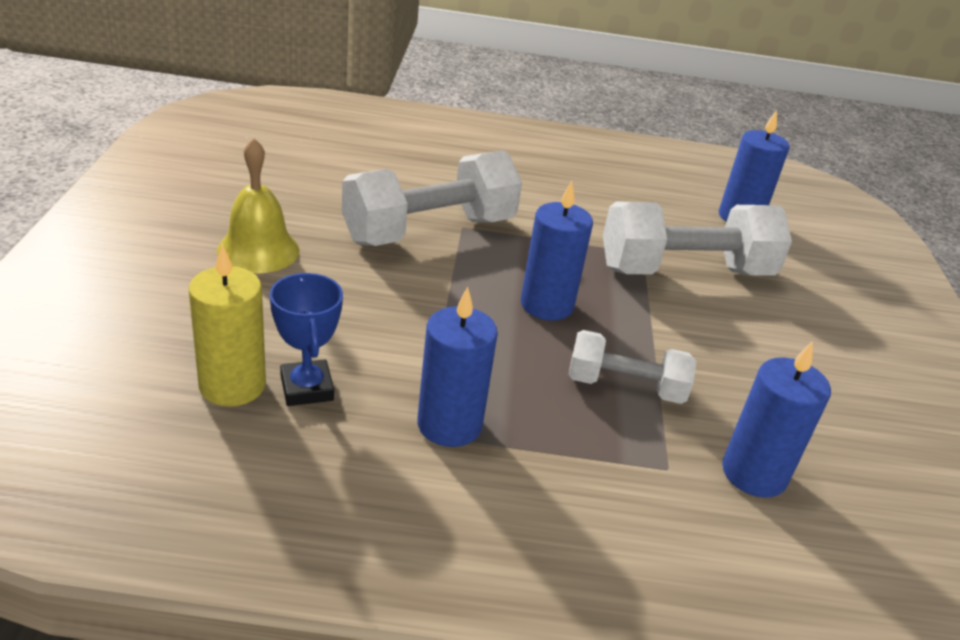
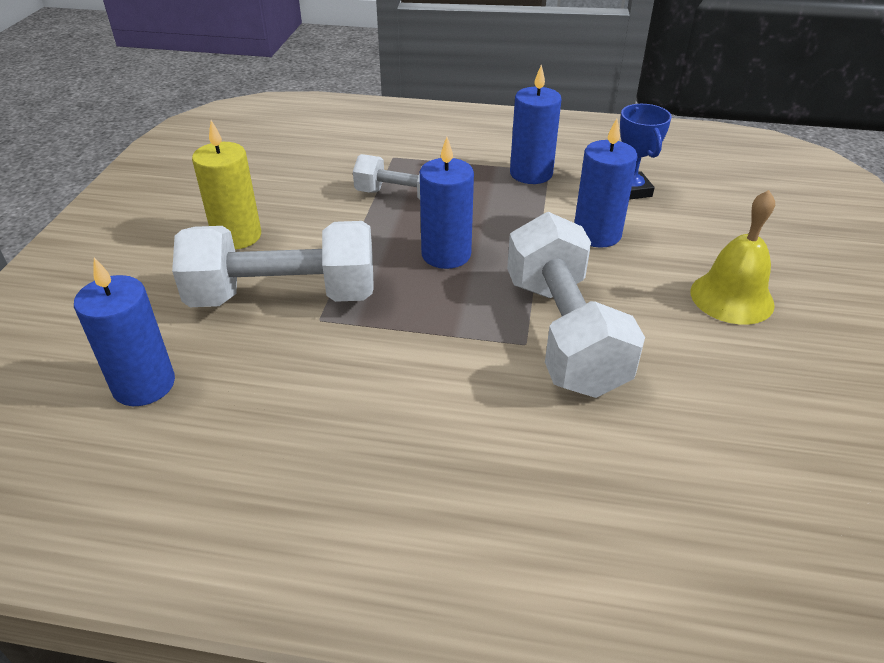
camera: 170 degrees left, 5 degrees up
yellow candle [189,244,266,407] -> yellow candle moved to [192,120,261,249]
white dumbbell [342,150,522,246] -> white dumbbell turned 75 degrees counterclockwise [507,212,645,398]
blue candle [722,341,831,498] -> blue candle moved to [574,119,637,248]

